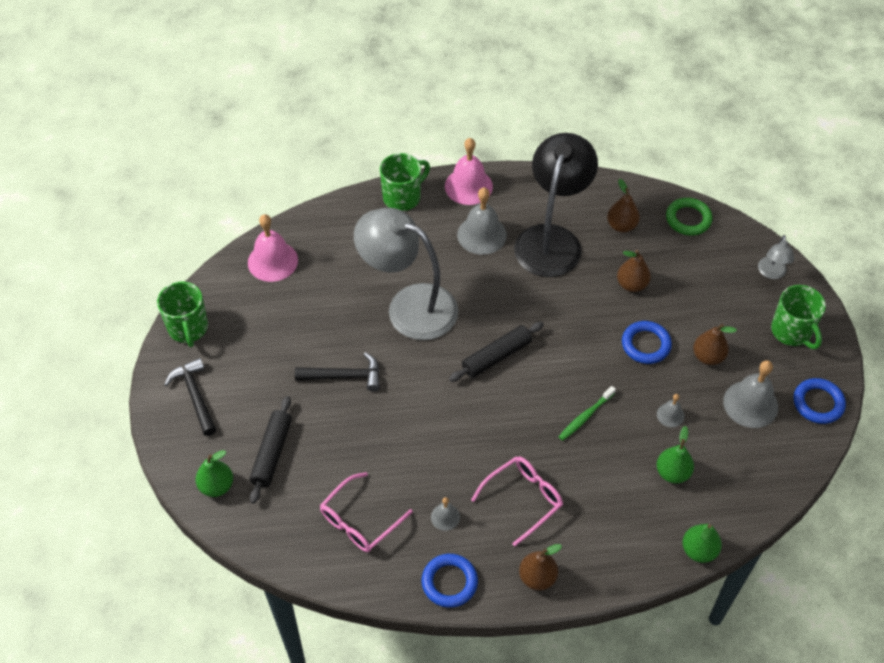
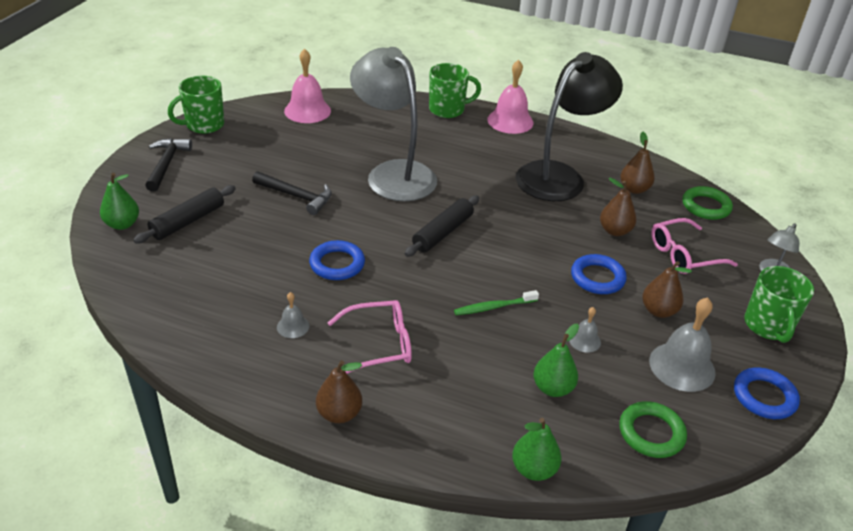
camera: 25 degrees right, 15 degrees down
green mug [157,282,208,347] -> green mug turned 45 degrees clockwise [168,76,224,134]
pink glasses [320,472,413,552] -> pink glasses moved to [651,218,738,274]
blue ring [422,554,478,608] -> blue ring moved to [309,240,365,280]
black rolling pin [449,322,544,382] -> black rolling pin turned 45 degrees counterclockwise [405,195,479,257]
grey bell [457,187,507,255] -> none
none -> green ring [619,401,687,458]

